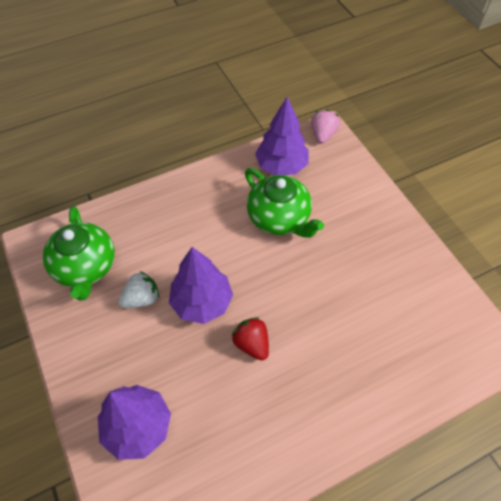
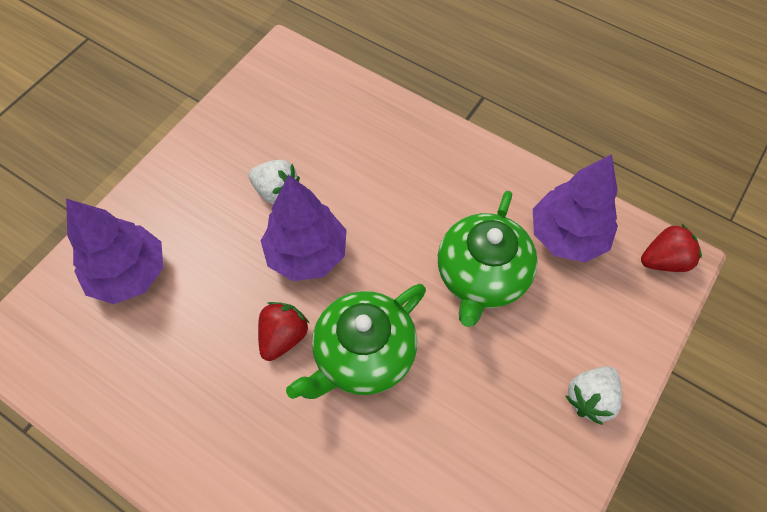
camera: 60 degrees right, 5 degrees up
green teapot [43,206,115,300] -> green teapot moved to [286,284,426,399]
pink strawberry [311,109,340,143] -> red strawberry [641,224,702,272]
none -> white strawberry [565,366,622,425]

